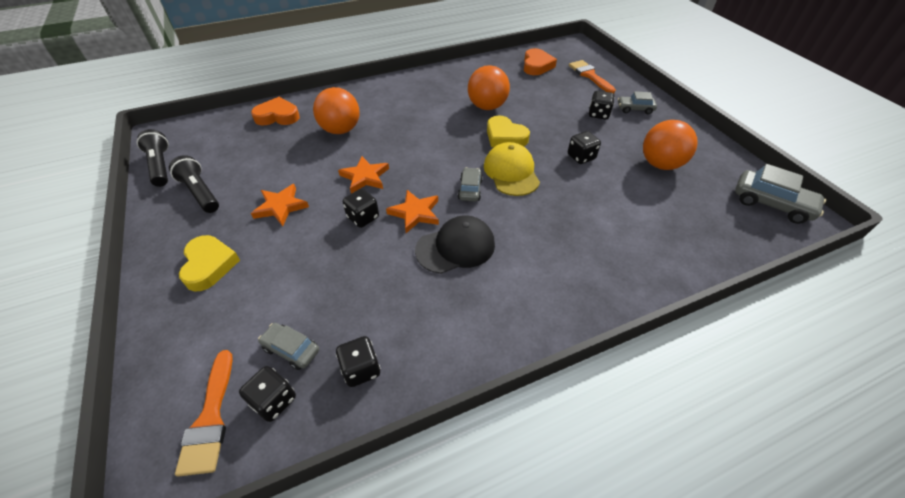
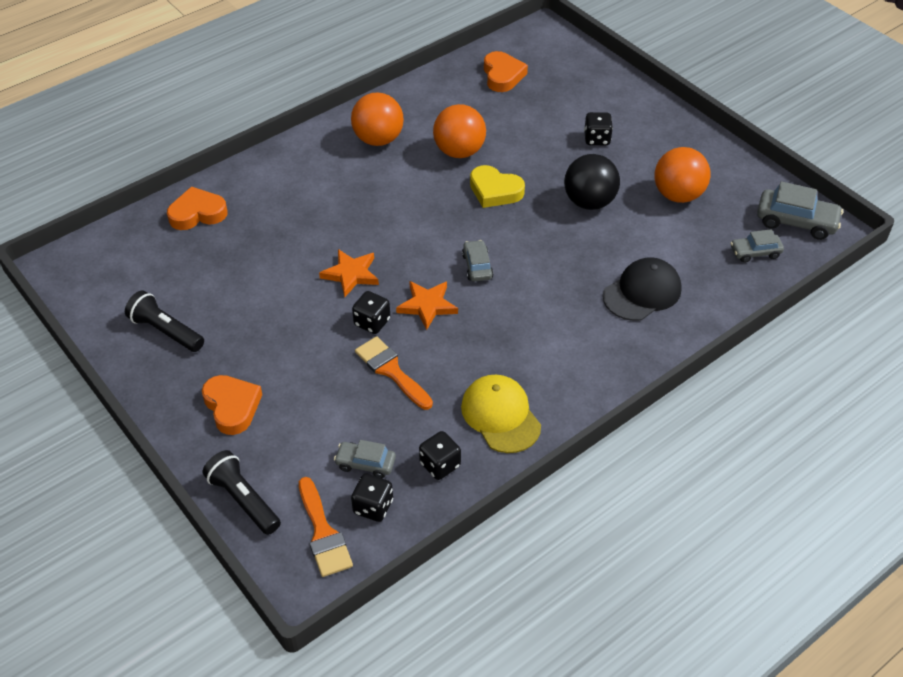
camera: 15 degrees left, 0 degrees up
black flashlight [137,129,169,187] -> black flashlight moved to [203,450,281,535]
yellow heart [179,235,240,291] -> orange heart [202,375,262,435]
orange star [251,184,309,226] -> none
orange ball [313,87,359,134] -> orange ball moved to [351,92,404,146]
black cap [415,215,495,274] -> black cap moved to [603,257,682,321]
yellow cap [484,142,540,196] -> yellow cap moved to [461,375,541,453]
black dice [568,131,601,164] -> black ball [564,154,620,210]
orange brush [569,60,616,94] -> orange brush moved to [355,336,433,410]
grey car [618,91,657,114] -> grey car moved to [730,229,784,263]

